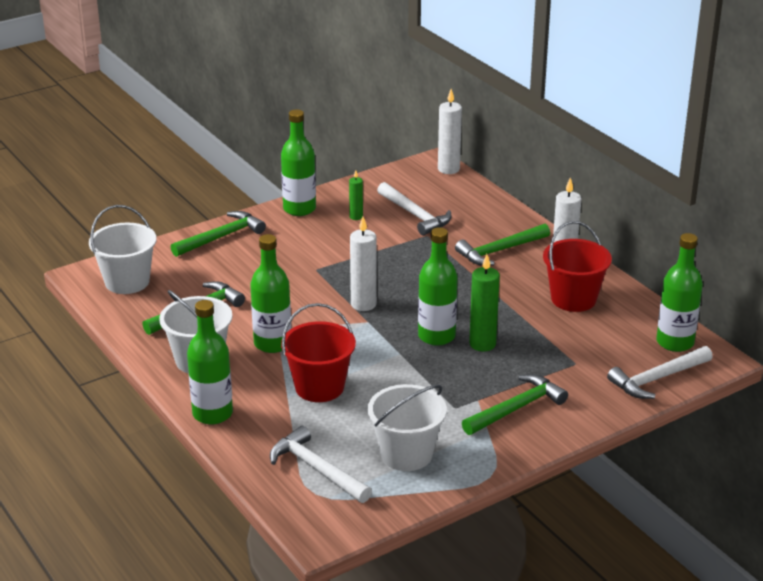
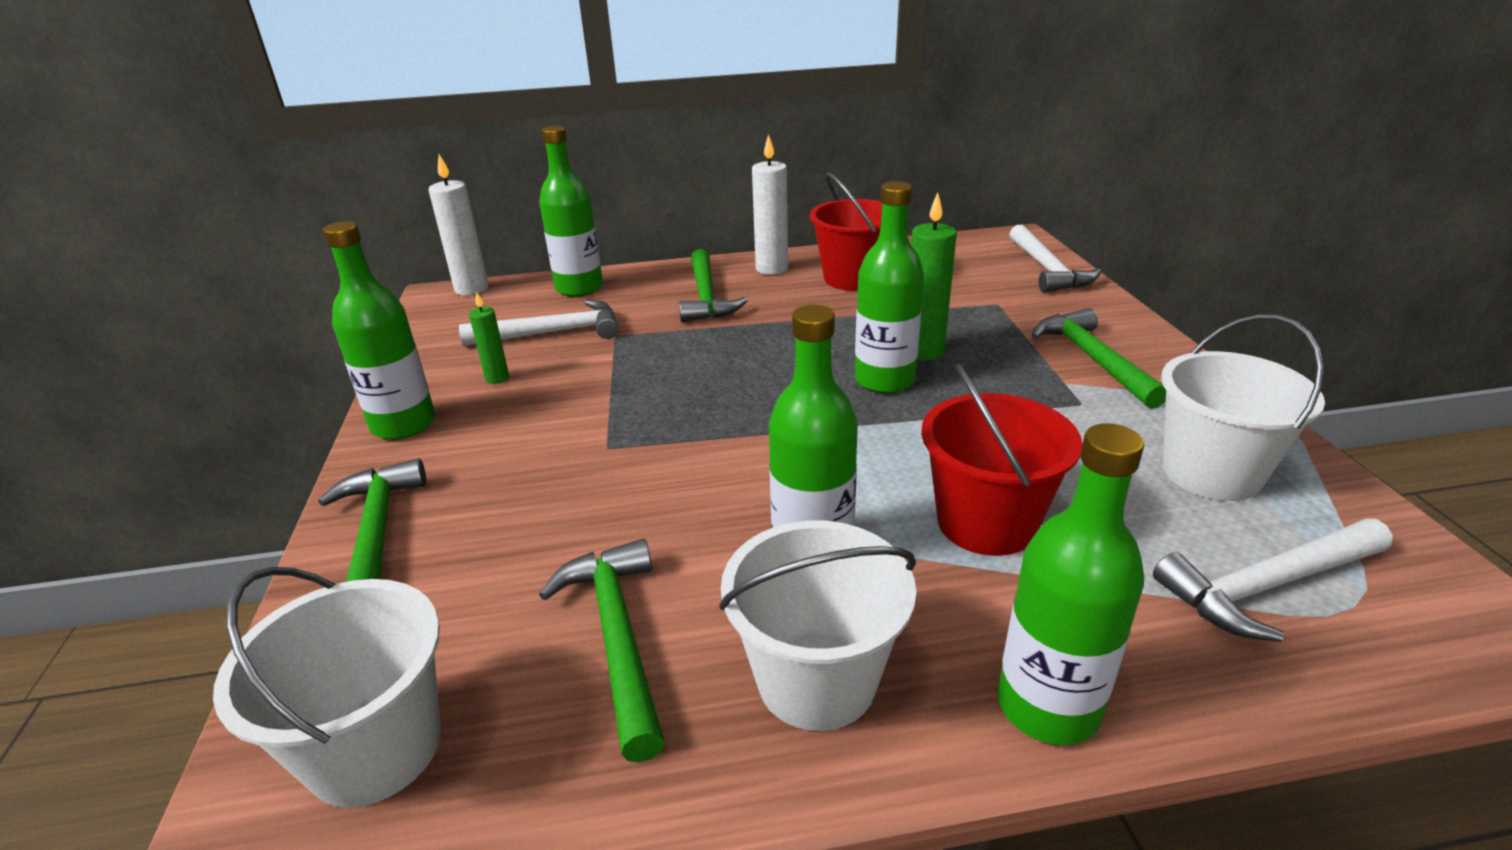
camera: 65 degrees left, 0 degrees up
white candle [350,217,377,311] -> none
green bottle [656,233,703,352] -> green bottle moved to [539,126,603,297]

